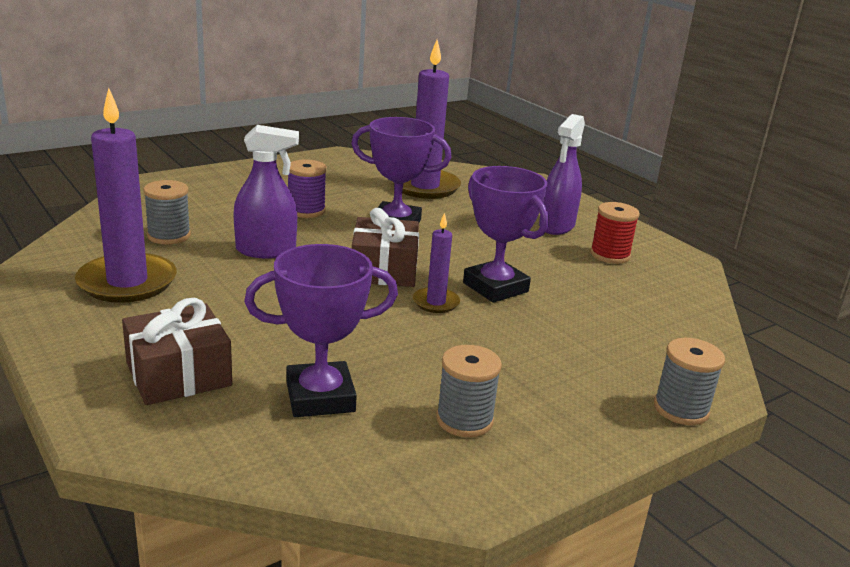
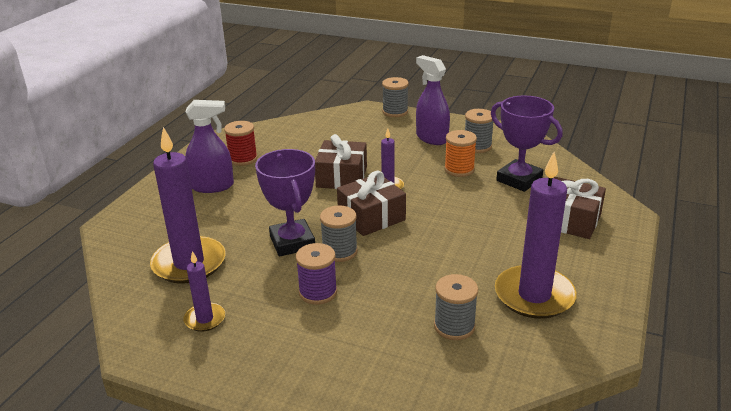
camera: 120 degrees left, 5 degrees up
purple spray bottle [233,125,299,259] -> purple spray bottle moved to [416,55,450,145]
purple trophy [463,166,549,303] -> brown gift [315,134,367,189]
none -> purple candle [183,251,225,332]
none -> grey spool [320,205,358,262]
none -> orange spool [444,130,477,177]

